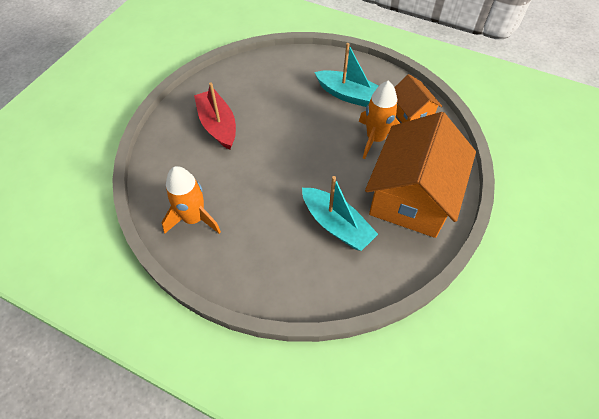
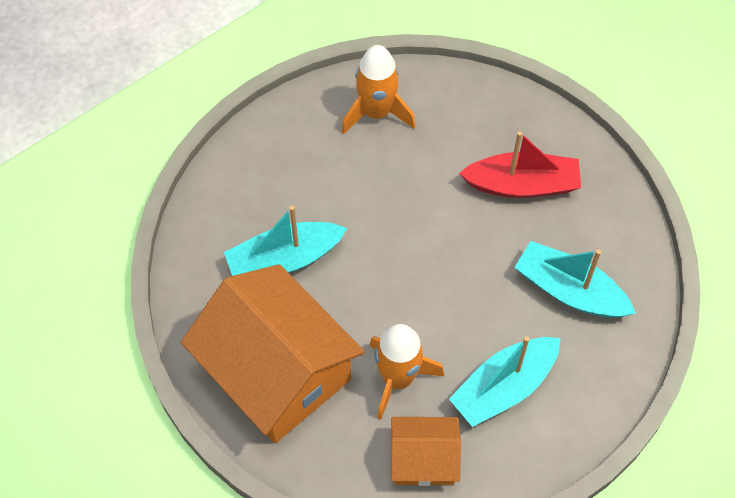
camera: 115 degrees right, 5 degrees up
none -> turquoise boat [514,241,636,318]

